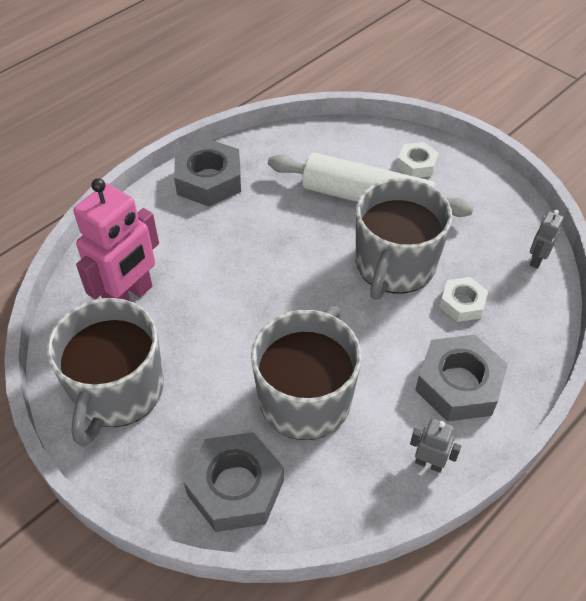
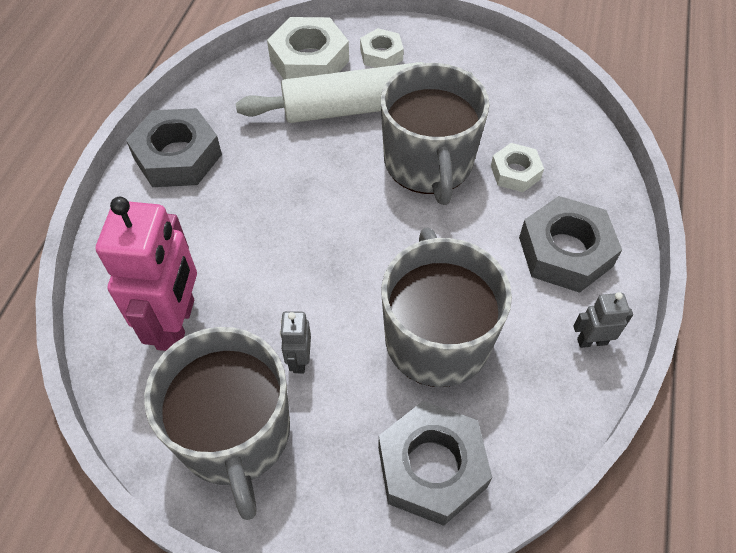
camera: 30 degrees left, 5 degrees up
grey robot [530,210,564,269] -> grey robot moved to [280,311,311,373]
none -> white nut [267,17,349,79]

